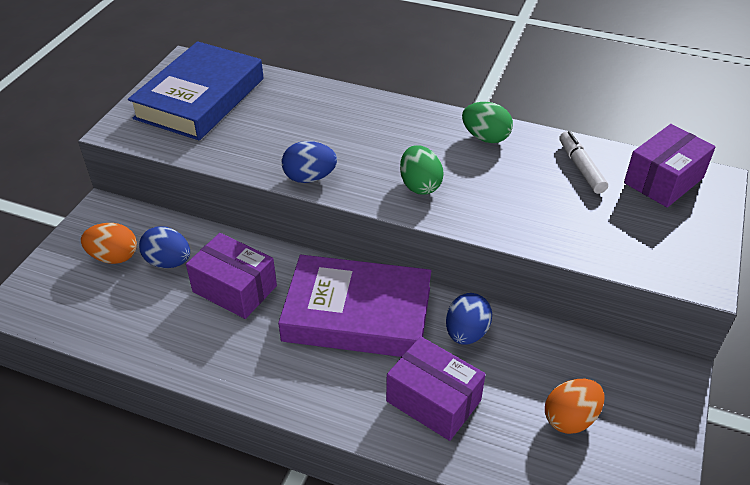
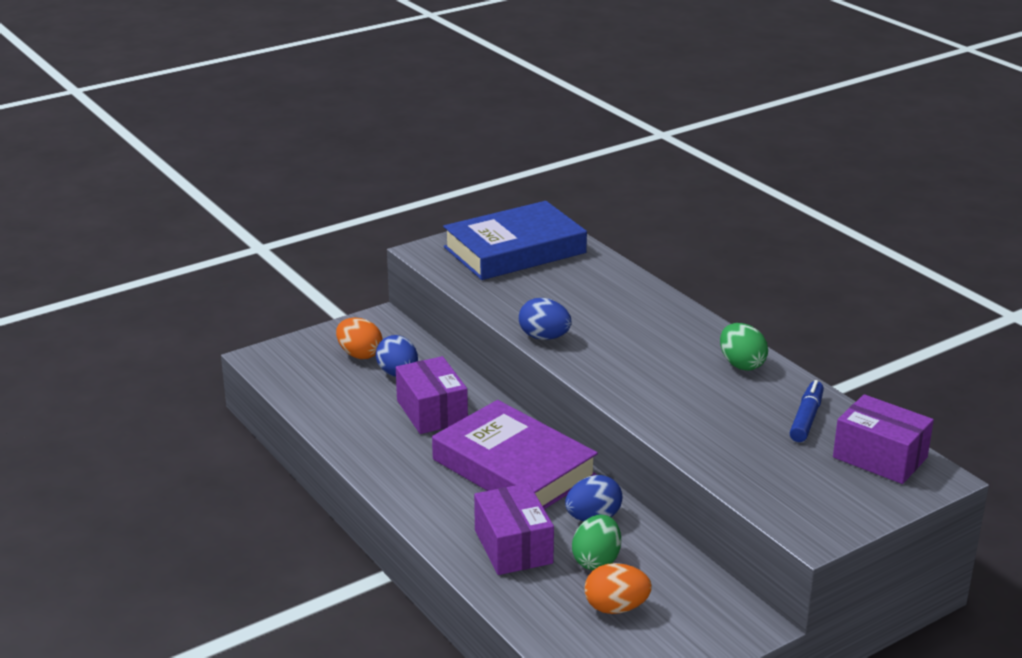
camera: 35 degrees right, 15 degrees down
green egg [400,145,444,195] -> green egg moved to [572,514,621,570]
white marker [560,131,608,194] -> blue marker [789,380,824,442]
purple box [624,124,716,208] -> purple box turned 45 degrees clockwise [833,394,934,484]

